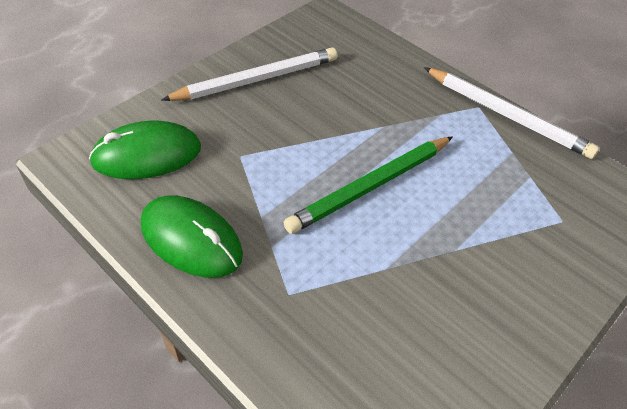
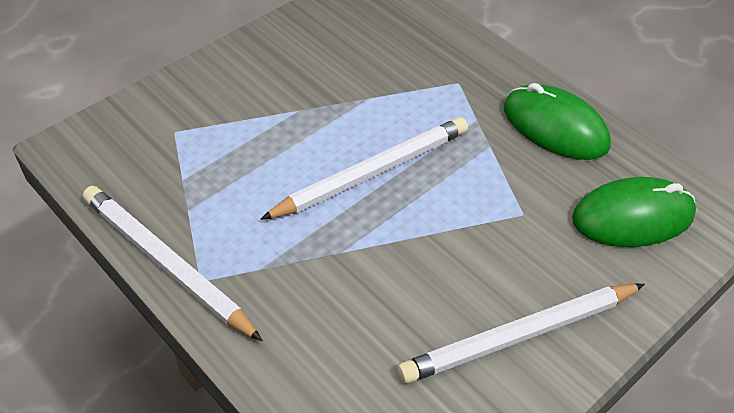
camera: 175 degrees left, 0 degrees up
green pencil [284,136,453,234] -> white pencil [260,117,468,220]

